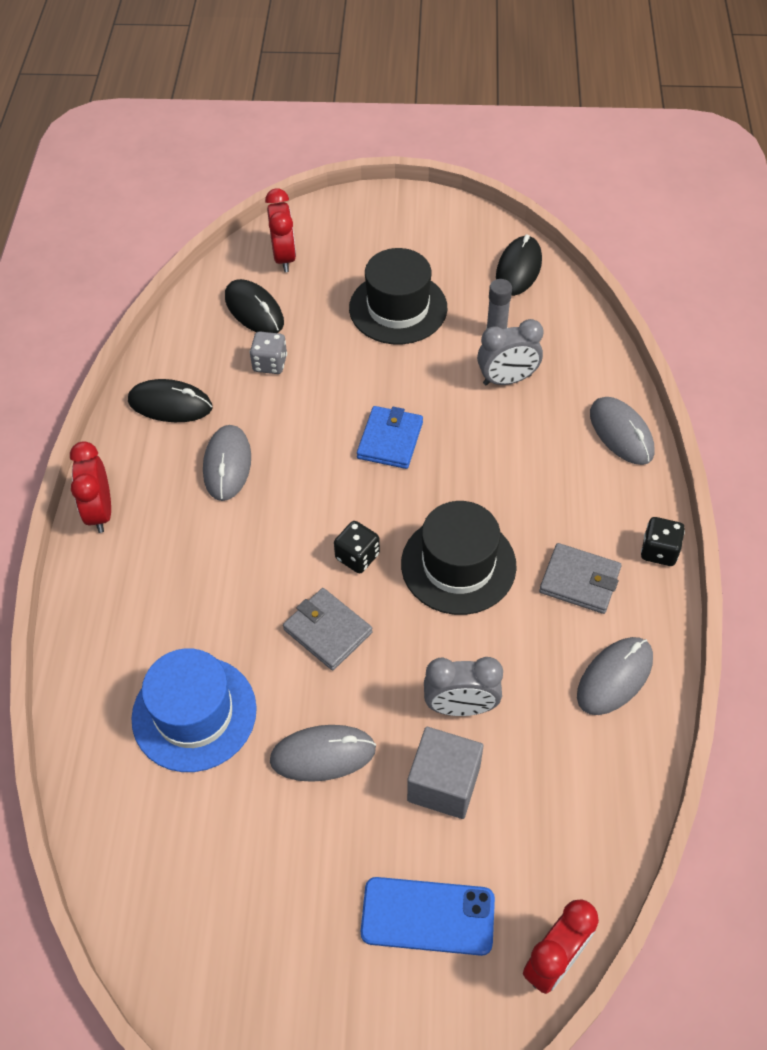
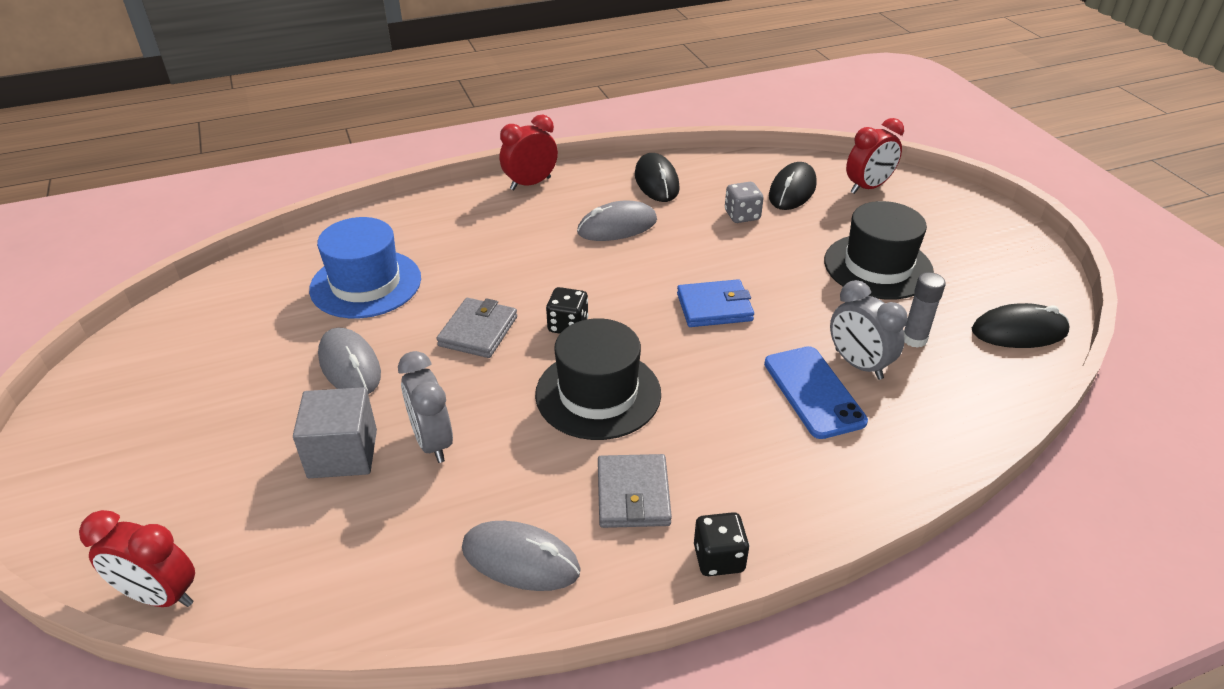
camera: 65 degrees right, 15 degrees down
blue phone [361,877,495,956] -> blue phone moved to [764,346,868,439]
grey mouse [590,397,654,465] -> none

